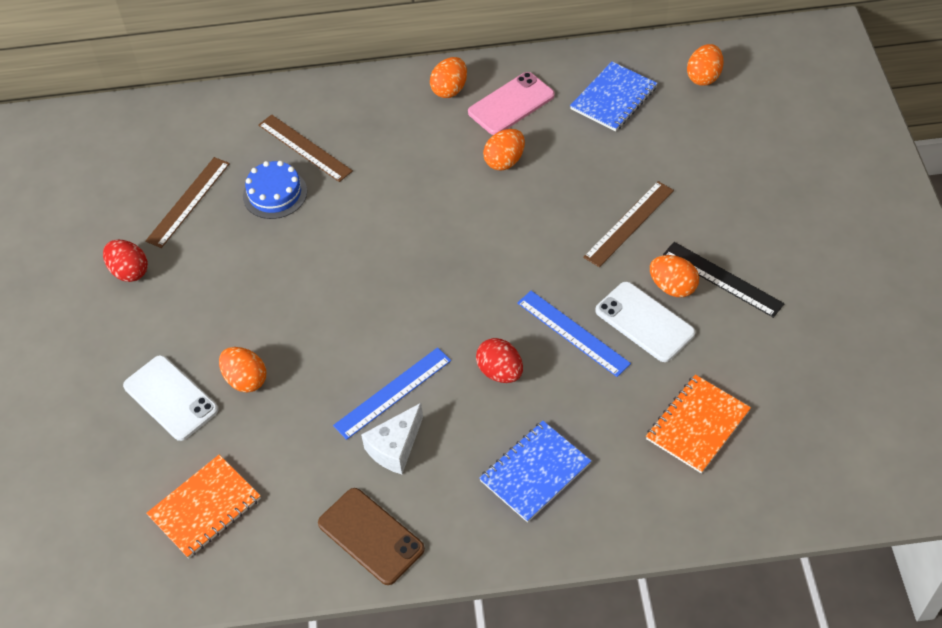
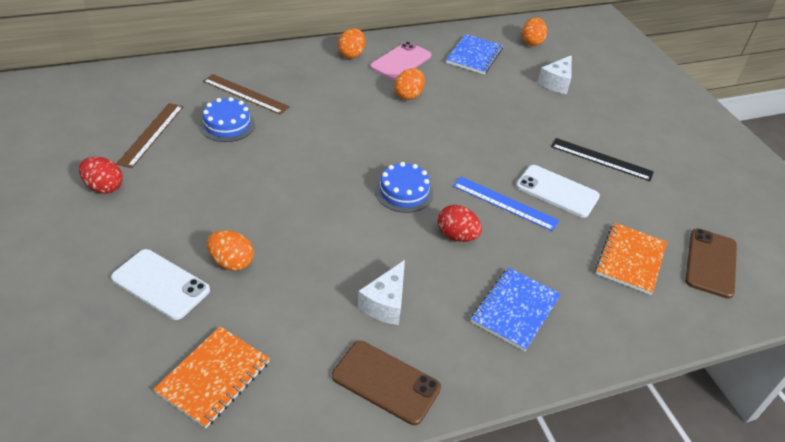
camera: 20 degrees left, 10 degrees down
blue ruler [333,347,451,440] -> none
brown ruler [583,181,674,267] -> none
orange egg [650,255,699,297] -> none
none -> blue cake [375,162,433,213]
none -> white cheese [538,55,572,94]
none -> brown phone [685,228,737,299]

